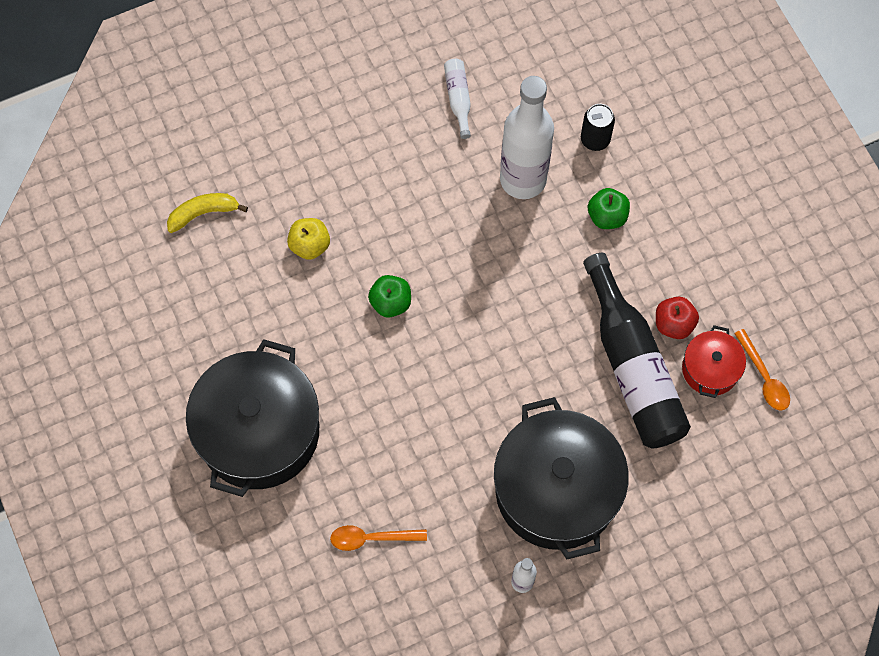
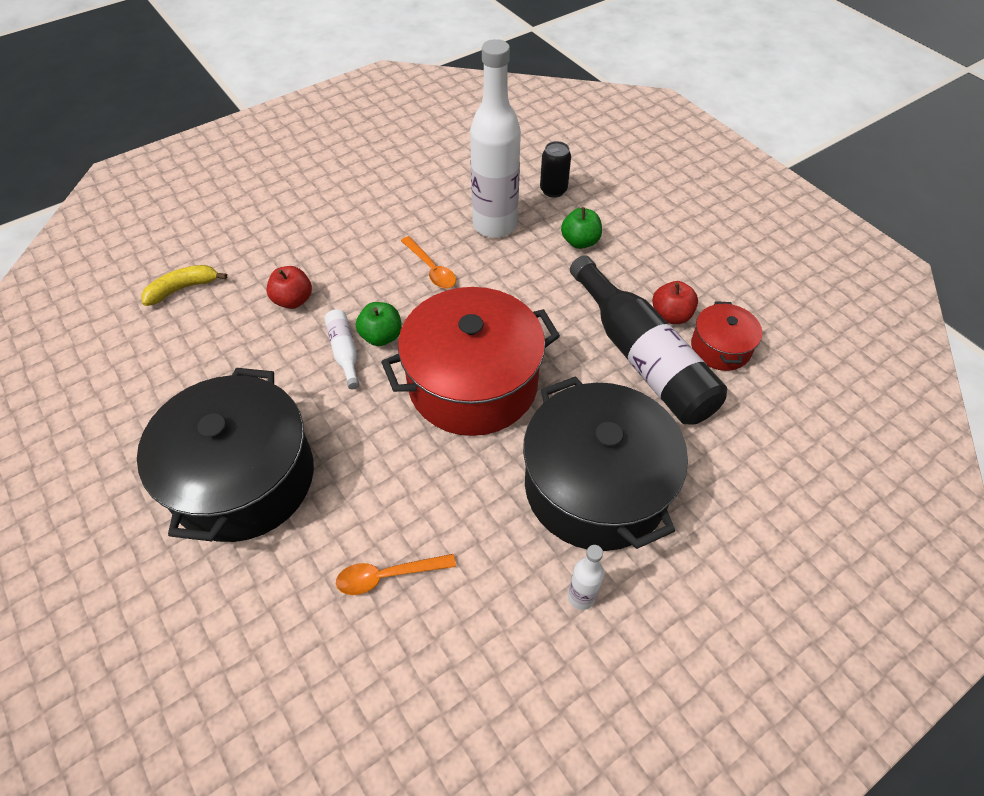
camera: 10 degrees left, 15 degrees down
yellow apple [287,218,330,260] -> red apple [267,266,312,309]
white bottle [444,59,471,139] -> white bottle moved to [324,309,360,390]
orange spoon [734,329,790,411] -> orange spoon moved to [401,236,456,288]
none -> red pot [381,287,560,436]

